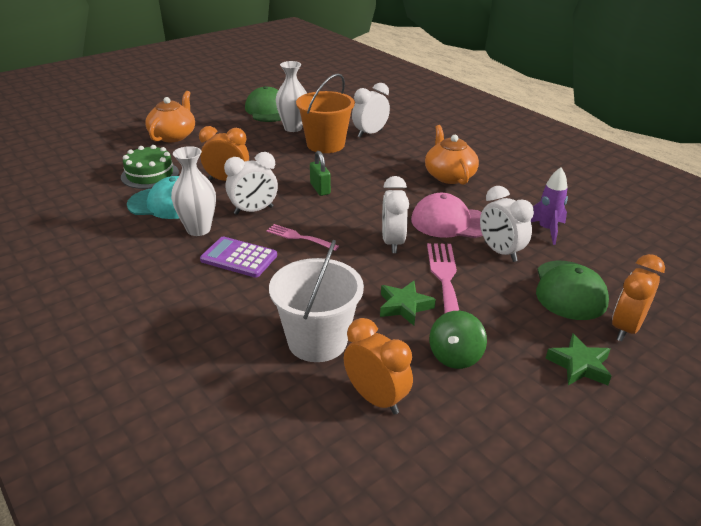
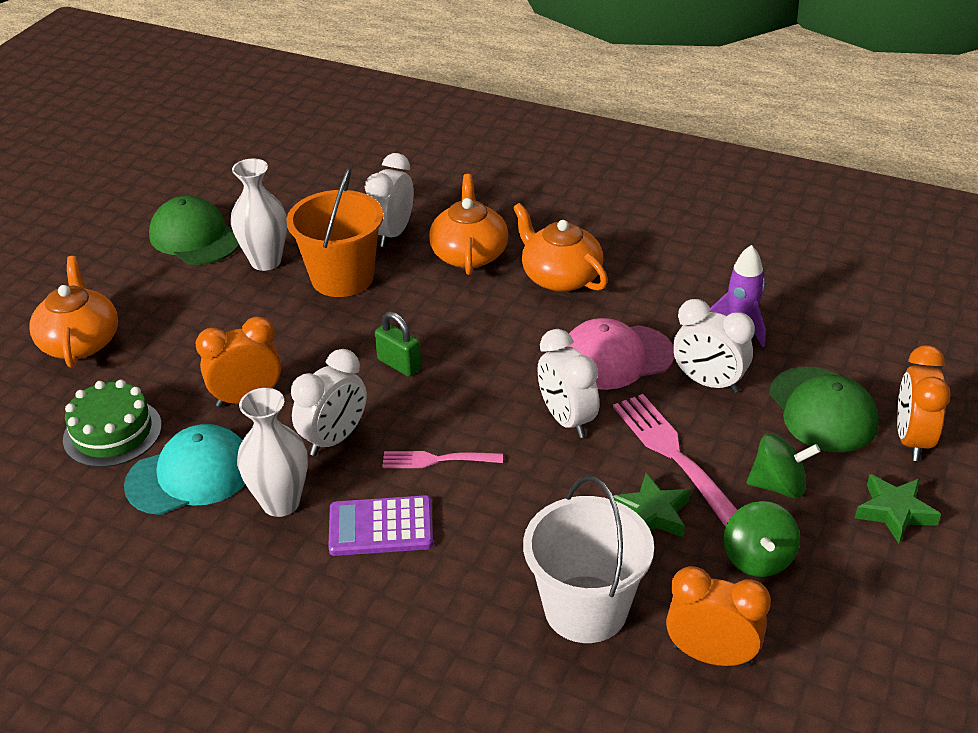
camera: 25 degrees left, 5 degrees up
none -> orange teapot [429,174,509,275]
none -> green spinning top [747,433,820,498]

